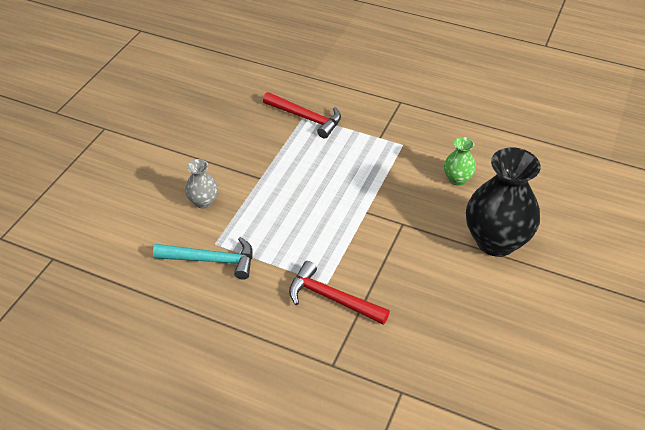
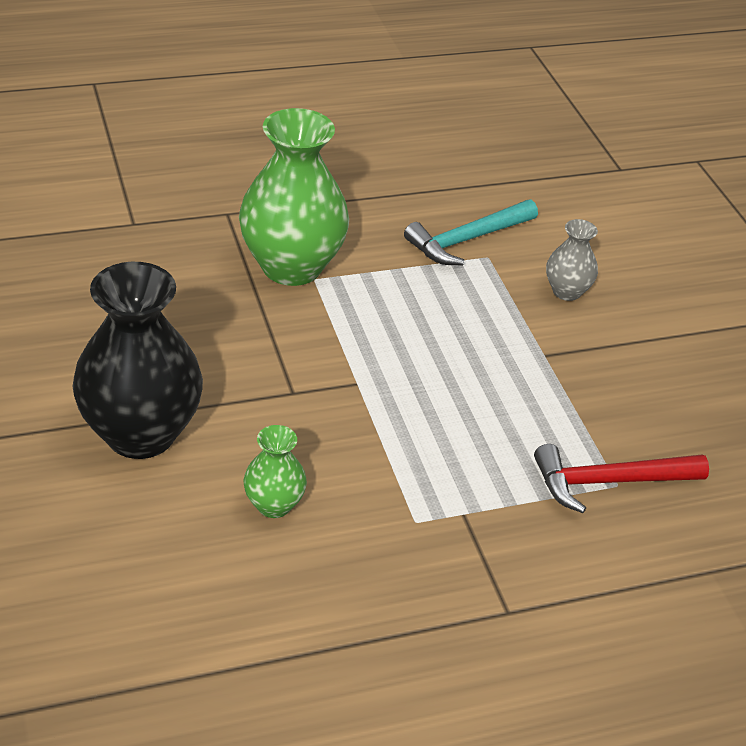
camera: 135 degrees right, 5 degrees down
red hammer [289,261,390,325] -> green vase [239,108,349,286]

